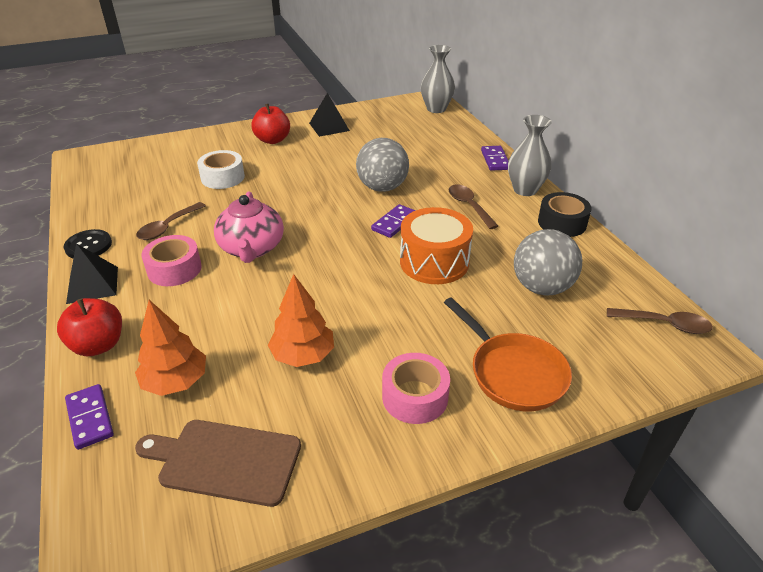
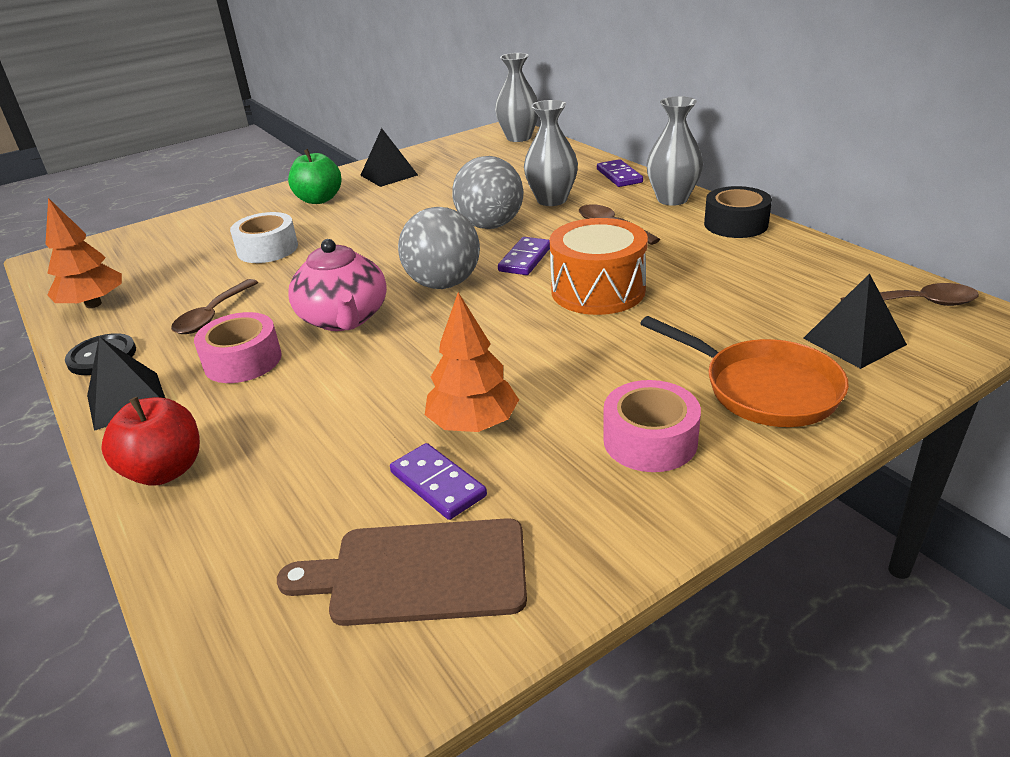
camera: 10 degrees left, 5 degrees down
purple domino [65,384,114,450] -> purple domino moved to [390,443,487,520]
orange tree [135,300,206,396] -> orange tree moved to [45,198,122,308]
red apple [251,104,290,144] -> green apple [288,149,341,204]
grey ball [514,229,582,296] -> grey ball moved to [398,207,480,289]
none -> grey vase [524,100,578,206]
none -> black pyramid [803,273,907,369]

